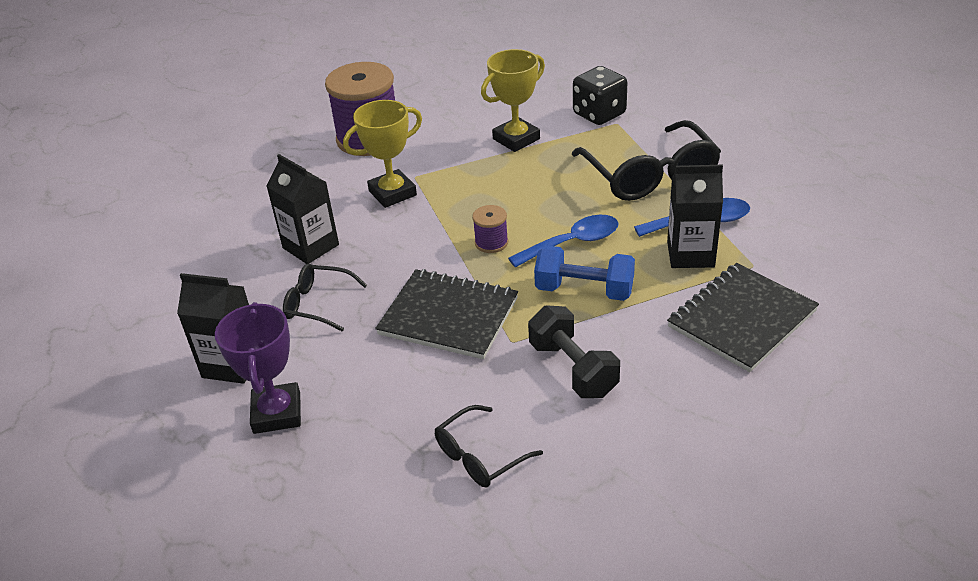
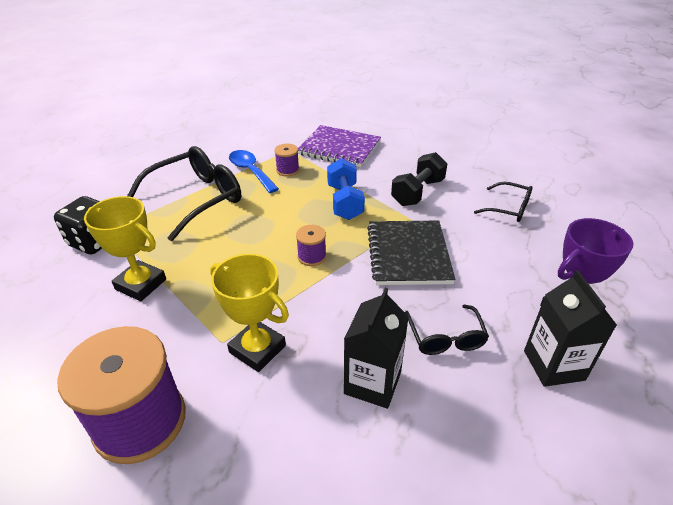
camera: 115 degrees left, 0 degrees up
blue spoon [508,215,618,268] -> none
black carton [667,165,723,268] -> purple spool [274,144,299,176]
black notebook [667,263,819,372] -> purple notebook [298,125,381,168]

